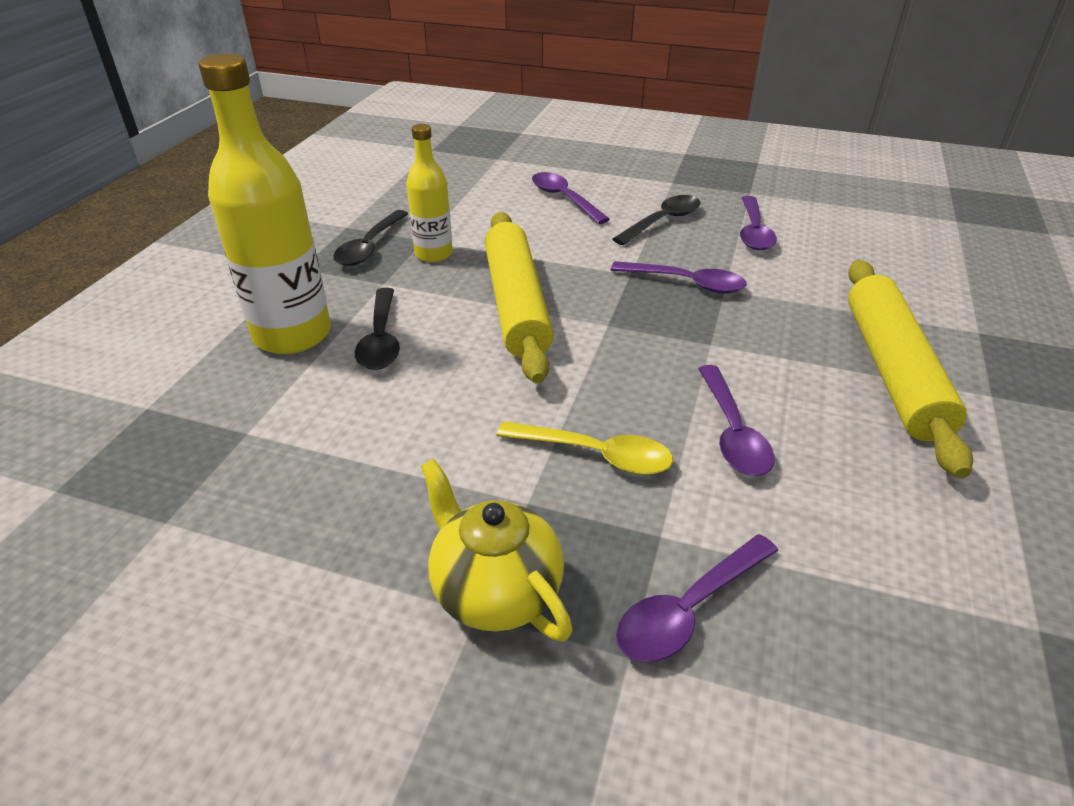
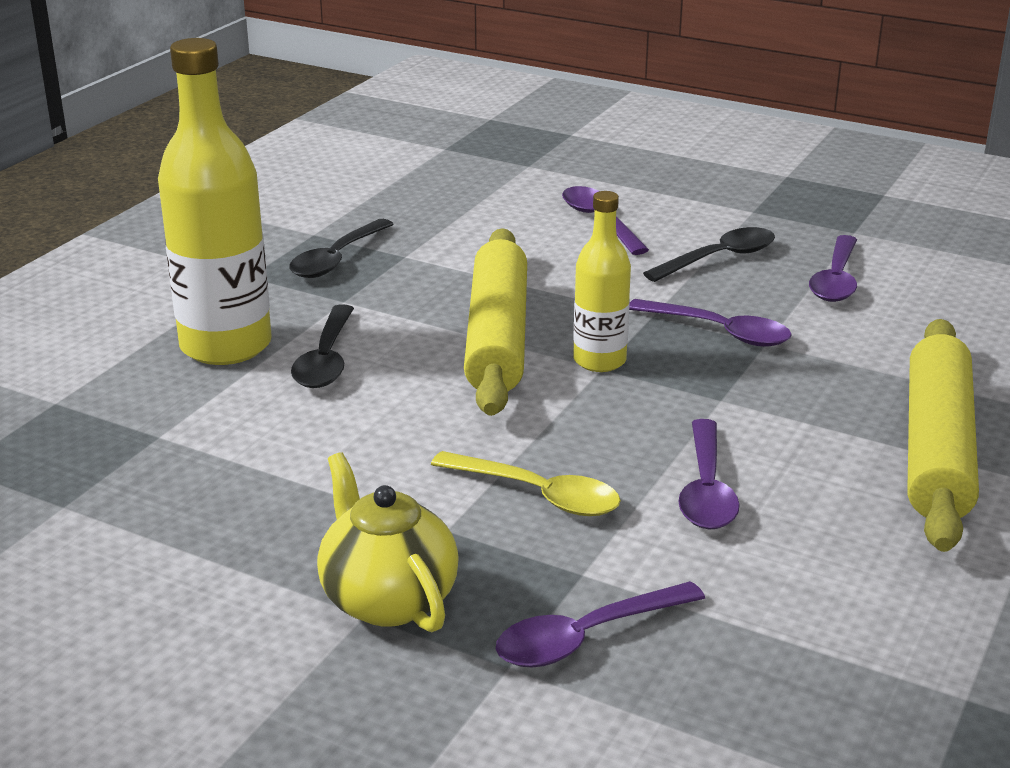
camera: 10 degrees right, 10 degrees down
yellow bottle [406,124,453,262] -> yellow bottle moved to [573,191,631,372]

